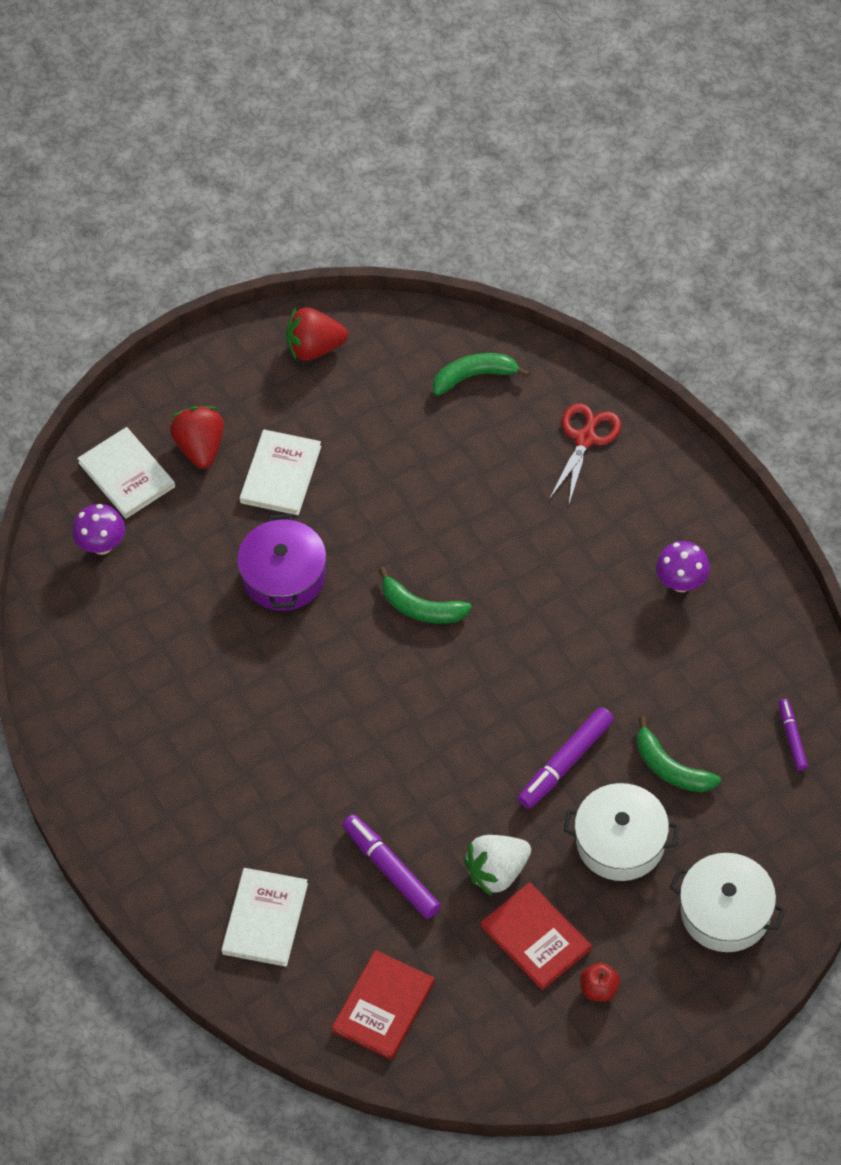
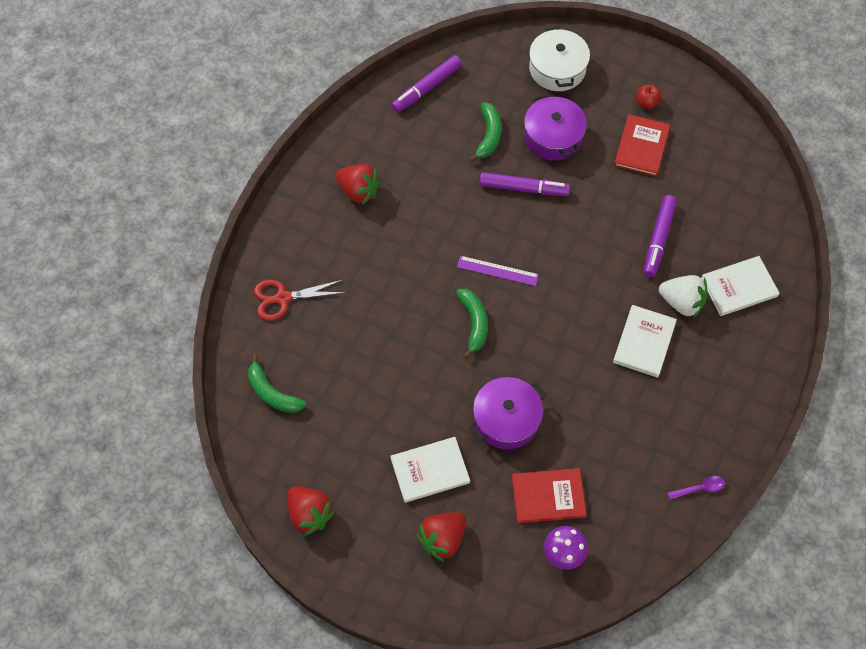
camera: 125 degrees left, 5 degrees up
white book [77,427,175,519] -> white book moved to [613,305,677,378]
red book [332,950,435,1060] -> red book moved to [512,468,587,523]
white strawberry [463,835,531,896] -> white strawberry moved to [659,275,708,318]
white pot [564,783,679,881] -> purple pot [524,94,587,161]
purple mushroom [656,541,710,592] -> red strawberry [336,164,381,205]
purple marker [779,699,808,771] -> purple marker [391,55,462,112], size x1.69
none -> purple ruler [457,256,539,286]
none -> purple spoon [668,476,725,500]

